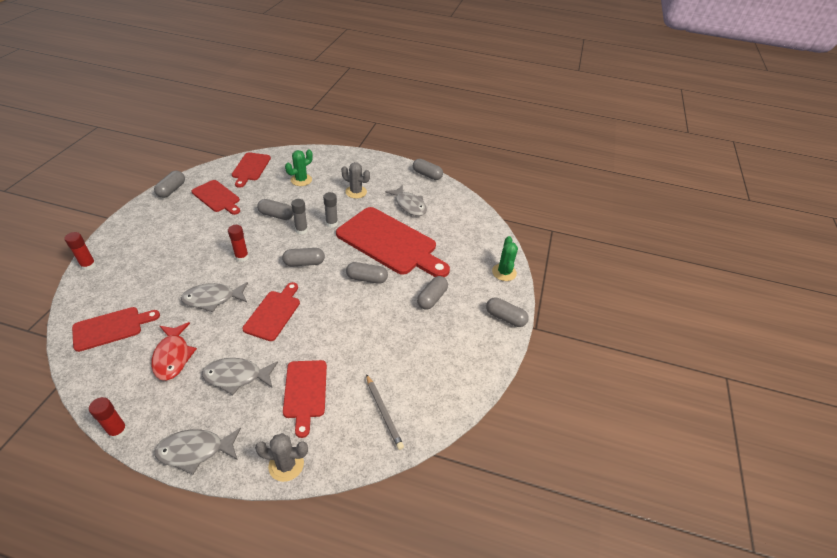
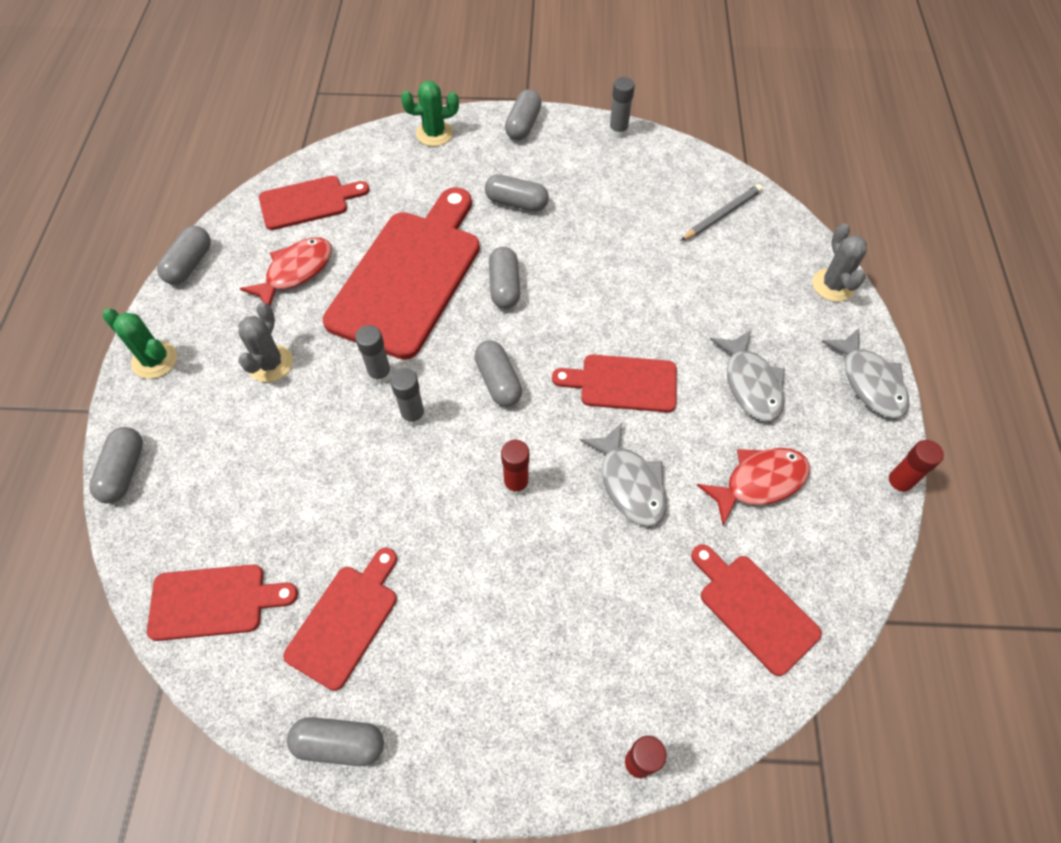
camera: 100 degrees left, 15 degrees up
grey capsule [257,199,293,220] -> grey capsule moved to [89,427,143,503]
red cutting board [283,360,327,438] -> red cutting board moved to [259,176,369,230]
green cactus [285,150,313,186] -> green cactus moved to [103,308,177,379]
grey fish [385,185,427,216] -> red fish [240,237,332,305]
none -> grey glue stick [609,77,635,138]

